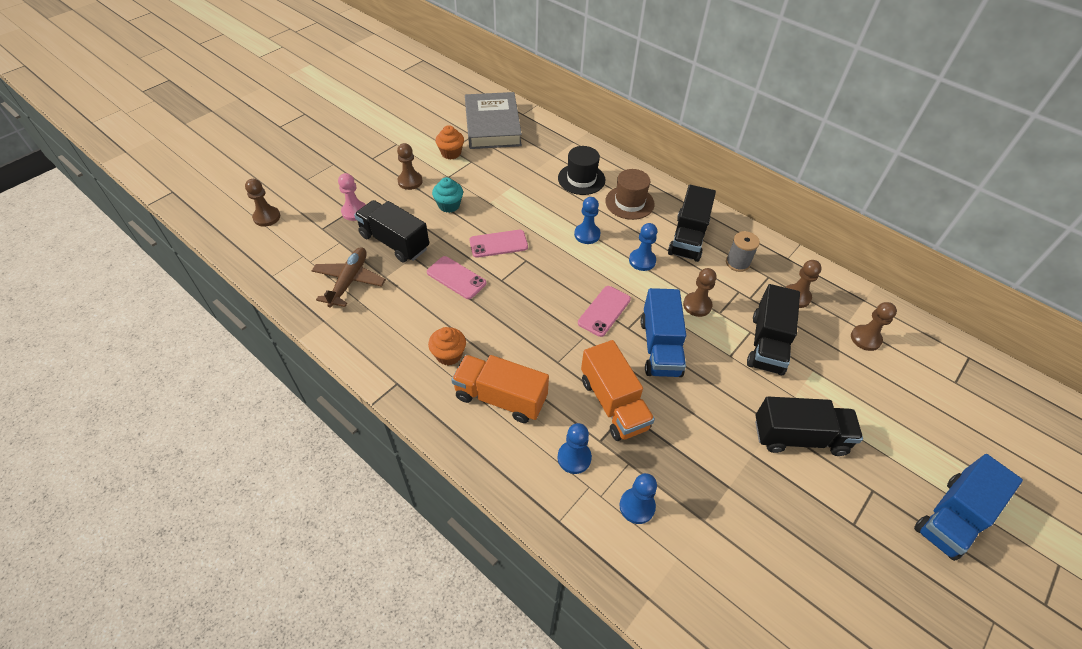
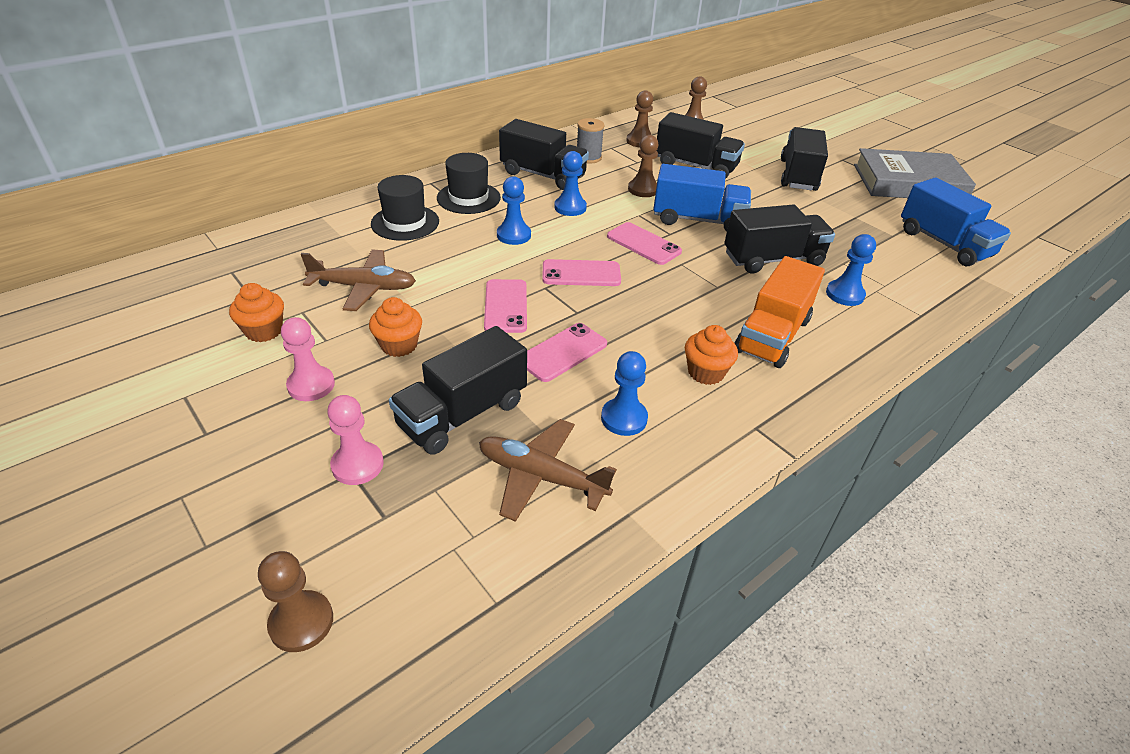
camera: 80 degrees left, 10 degrees down
brown pawn [397,143,423,190] -> pink pawn [281,317,335,401]
turquoise cupcake [432,177,463,213] -> orange cupcake [369,297,422,357]
grey book [465,92,522,149] -> grey book moved to [854,148,976,198]
orange truck [581,340,655,441] -> black truck [724,204,835,274]
brown hat [605,169,655,220] -> black hat [437,153,501,214]
blue pawn [620,473,657,524] -> blue pawn moved to [601,351,648,436]
blue truck [914,454,1023,561] -> blue truck moved to [901,177,1011,266]
none -> brown plane [301,250,416,311]
none -> pink phone [542,259,621,286]

